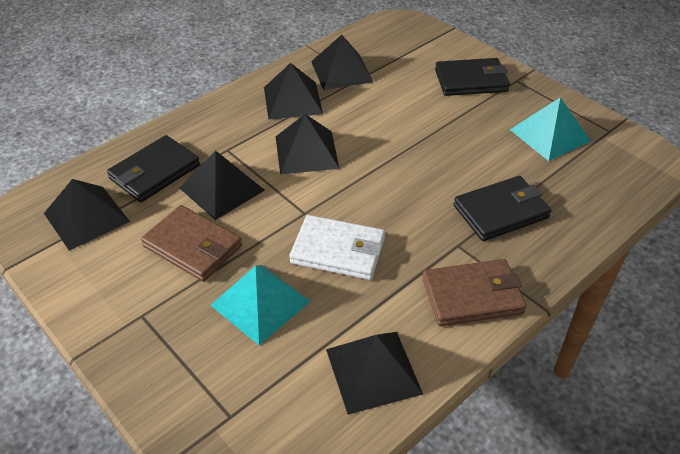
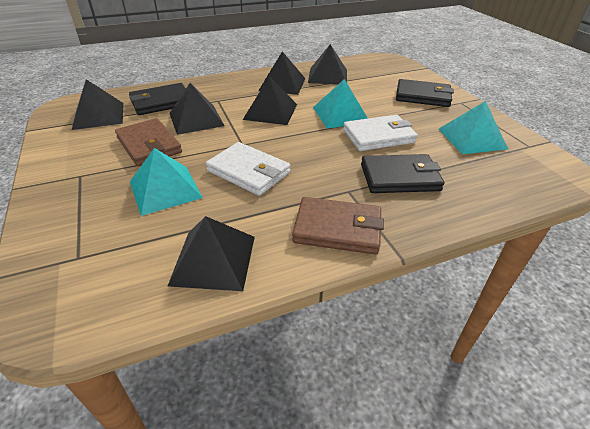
camera: 20 degrees right, 5 degrees down
none -> turquoise pyramid [313,79,368,128]
none -> white wallet [343,115,418,151]

